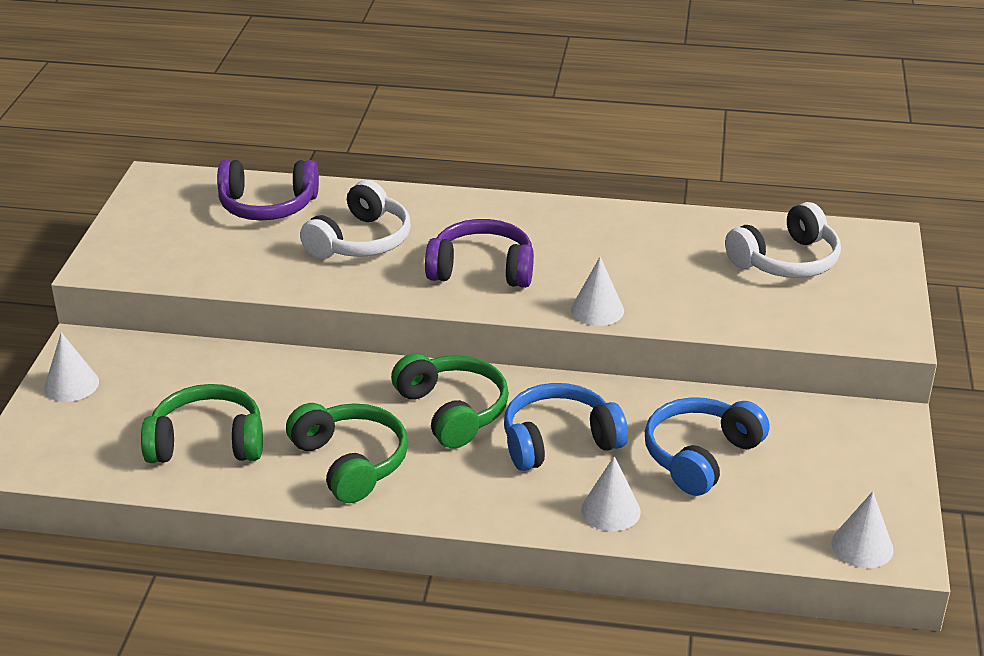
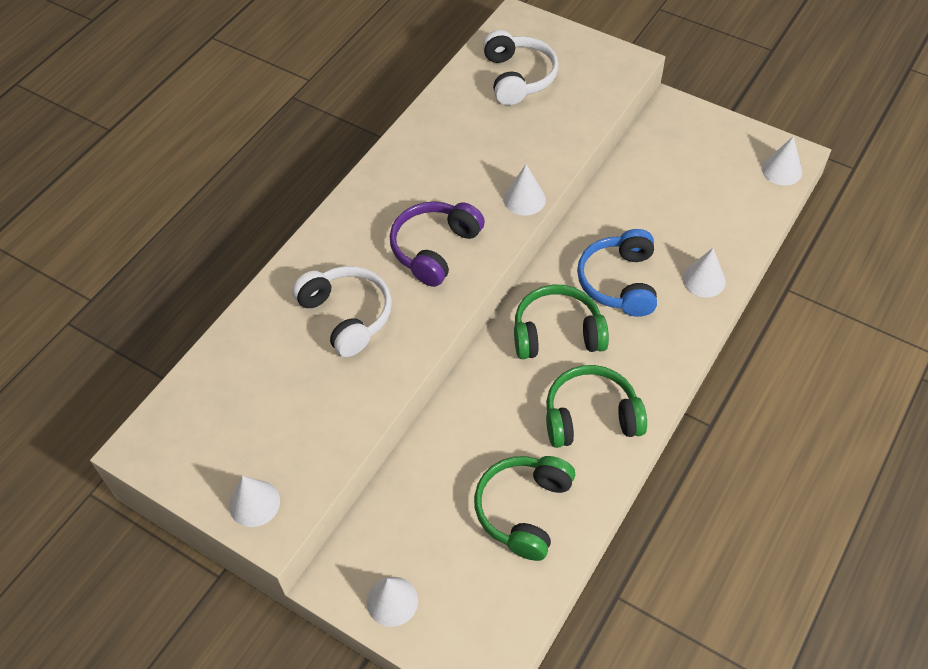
camera: 65 degrees left, 20 degrees up
purple headphones [217,160,319,221] -> none
blue headphones [645,397,770,496] -> none
none -> white cone [229,476,280,527]

